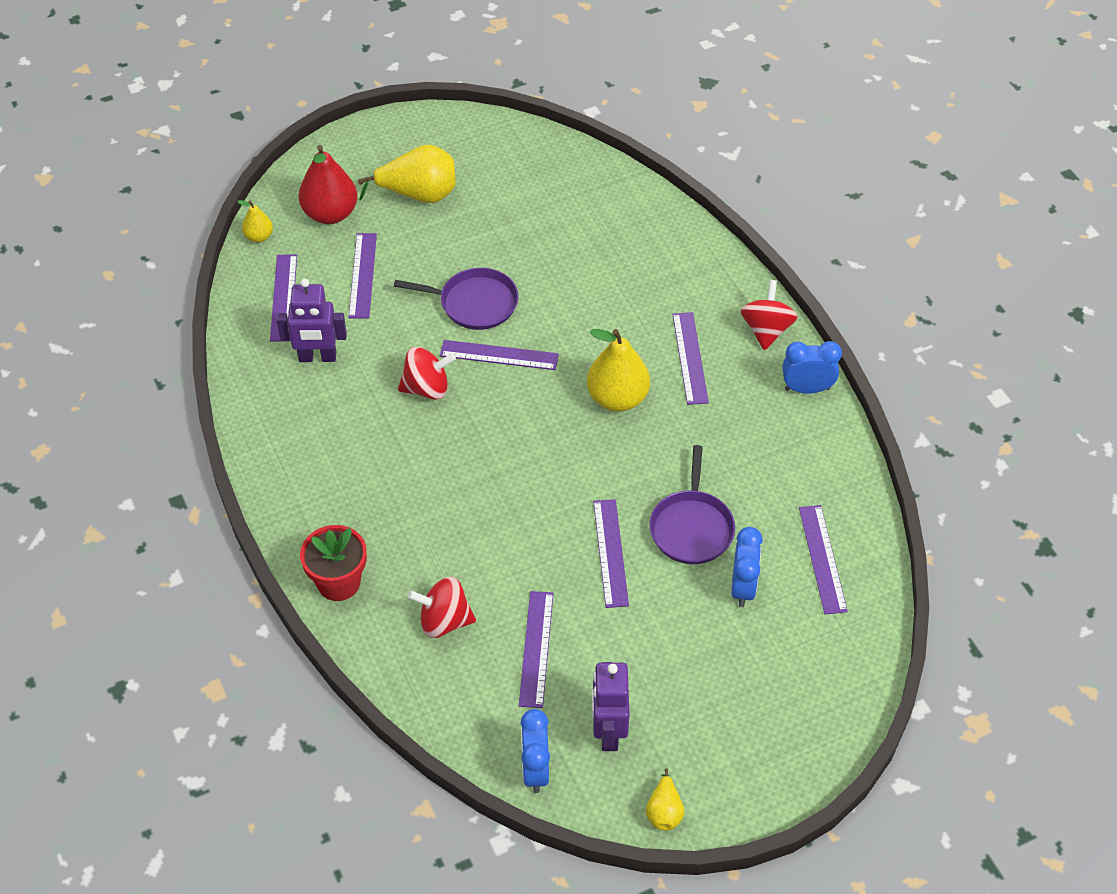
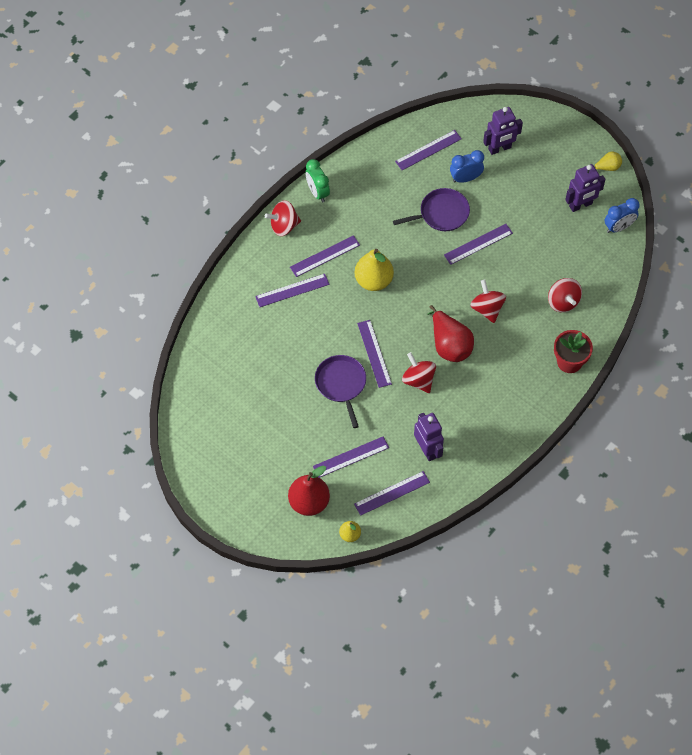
camera: 115 degrees left, 10 degrees up
yellow pear [358,144,456,203] -> none
purple ruler [519,591,553,708] -> purple ruler moved to [255,274,329,307]
blue clock [782,341,842,394] -> green clock [306,159,330,203]
none -> red pear [427,305,474,362]
none -> red spinning top [470,280,506,323]
none -> purple robot [483,107,523,155]

